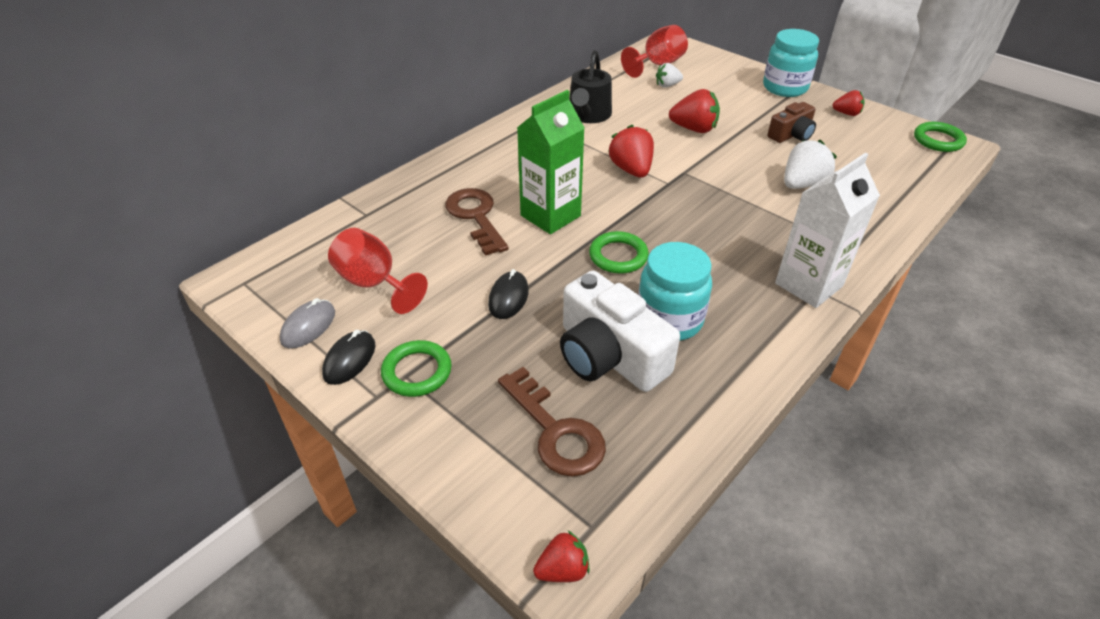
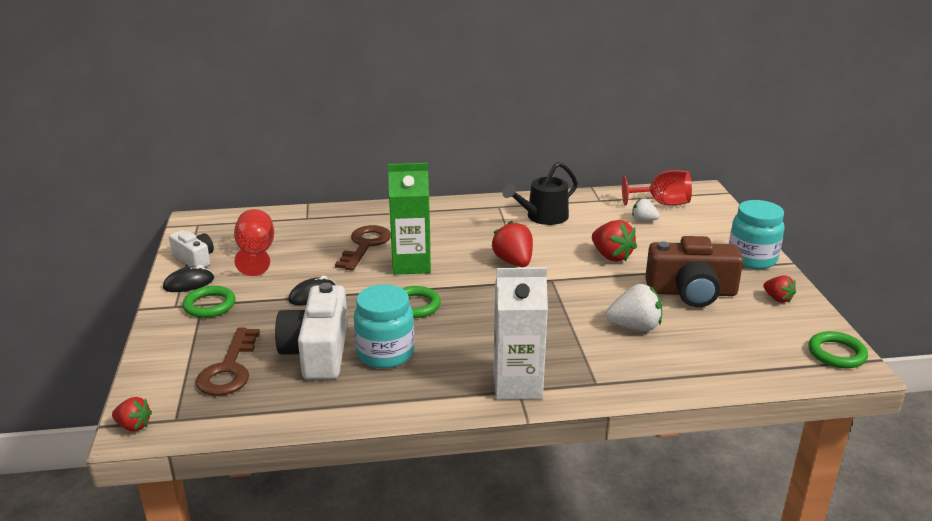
camera: 40 degrees right, 15 degrees down
grey mouse [280,298,335,349] -> white camera [169,230,214,267]
red strawberry [608,125,654,178] -> red strawberry turned 45 degrees counterclockwise [491,221,533,267]
brown camera [768,102,816,143] -> brown camera [645,236,743,307], size x1.75

